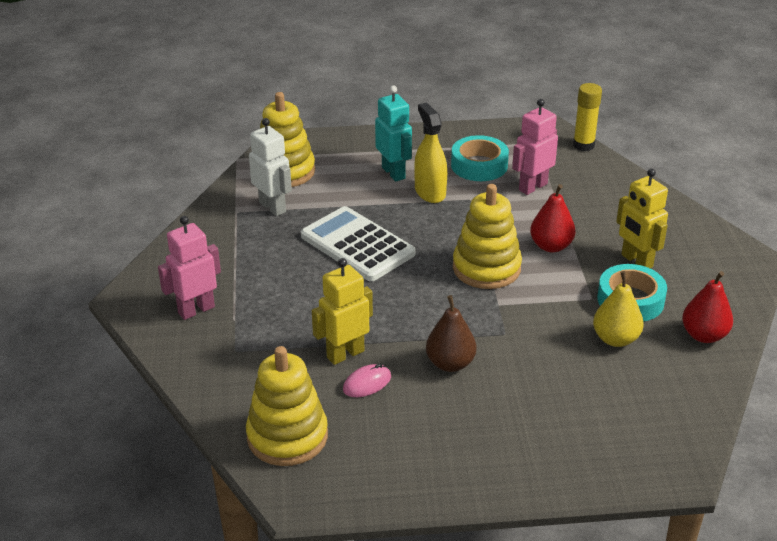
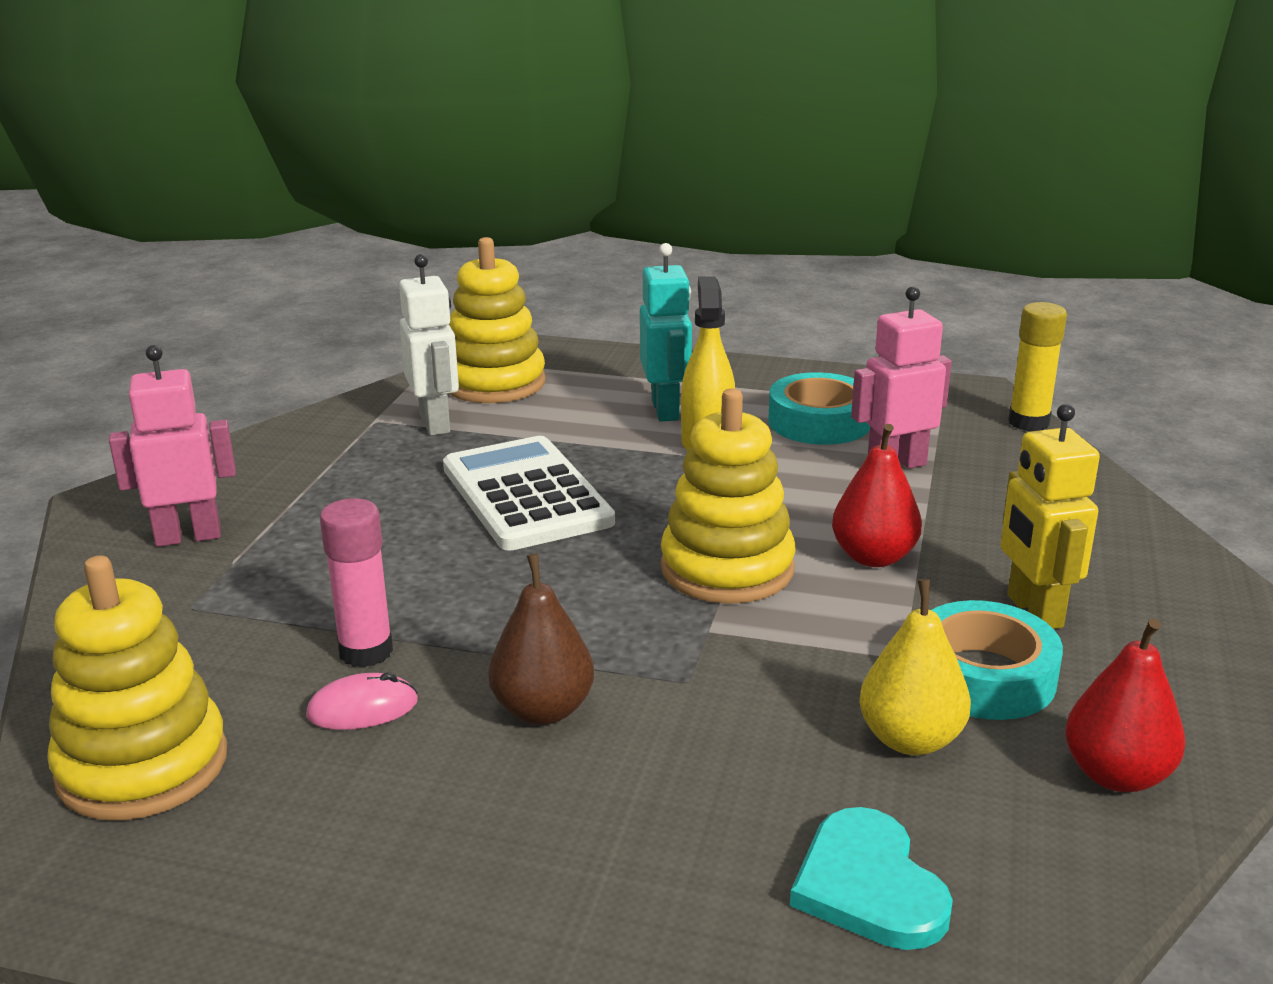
camera: 20 degrees right, 10 degrees down
yellow robot [312,258,373,365] -> pink glue stick [320,498,393,668]
none -> turquoise heart [790,807,953,950]

